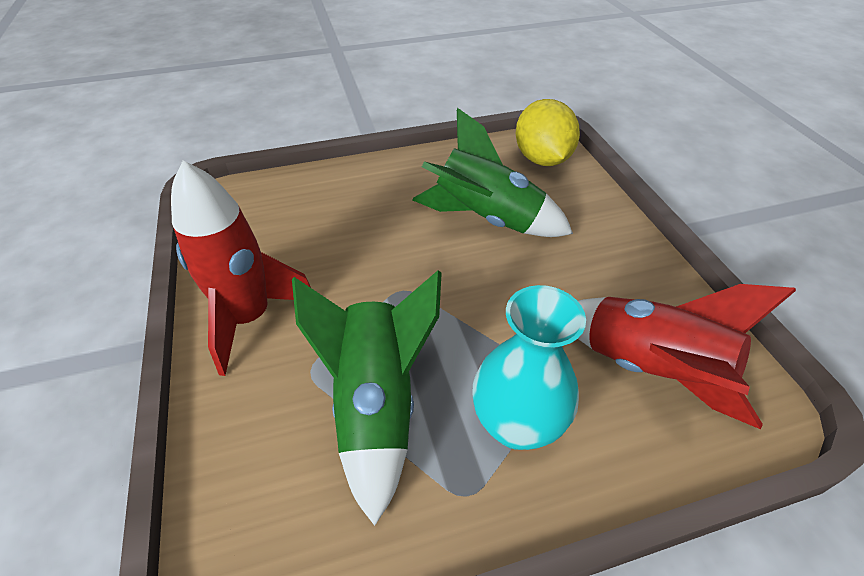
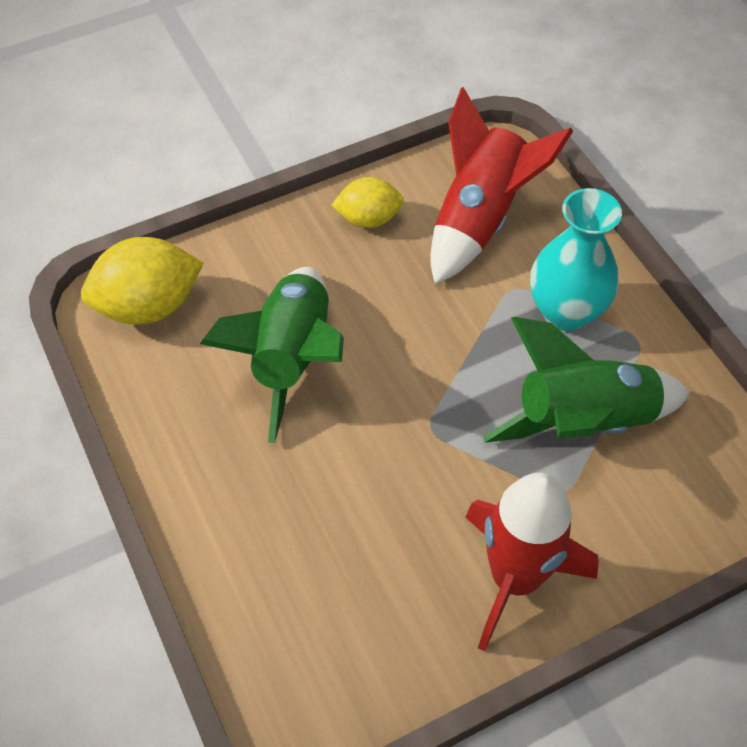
camera: 100 degrees left, 10 degrees up
none -> yellow lemon [331,177,404,228]

